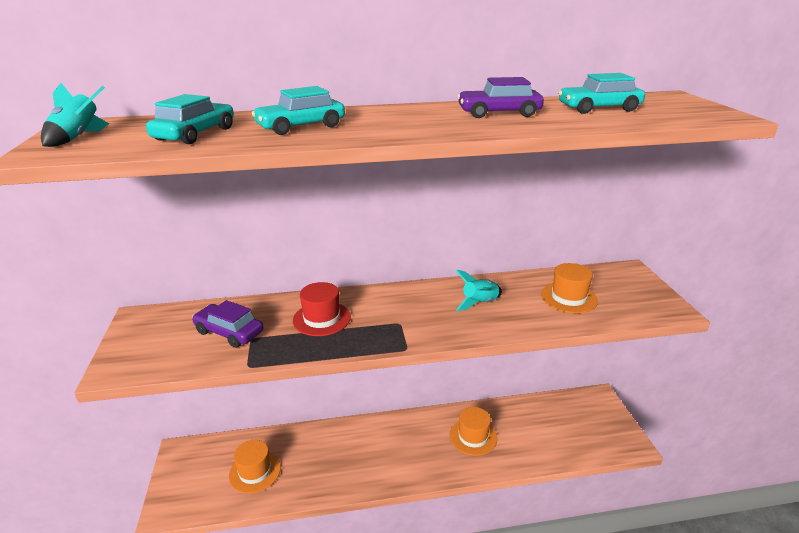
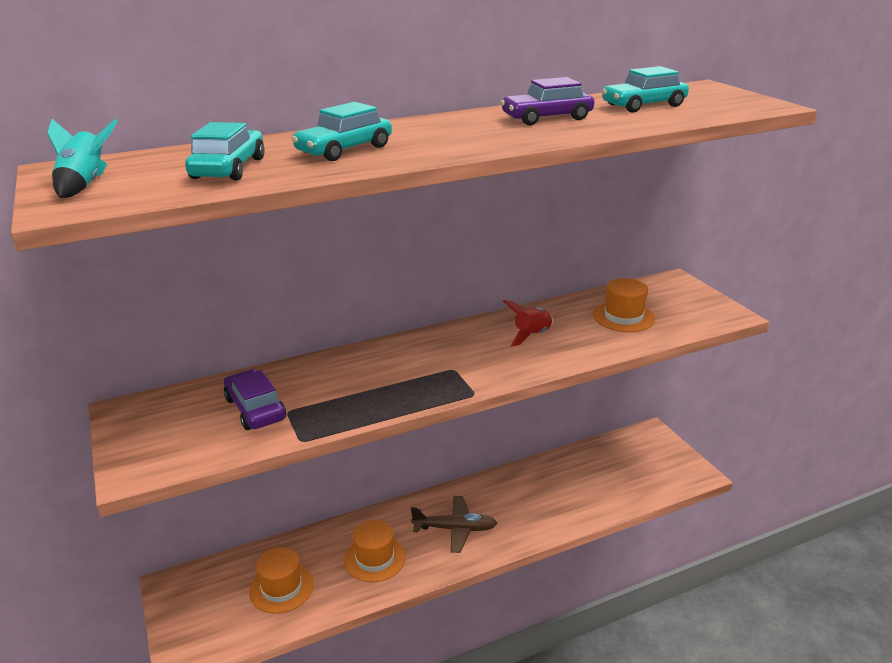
camera: 15 degrees left, 0 degrees up
purple car [192,300,263,348] -> purple car turned 45 degrees clockwise [224,369,286,430]
red hat [293,282,351,336] -> none
orange hat [450,407,497,456] -> orange hat moved to [344,520,406,582]
turquoise rocket [456,270,502,311] -> red rocket [503,300,553,347]
none -> brown plane [411,496,497,553]

